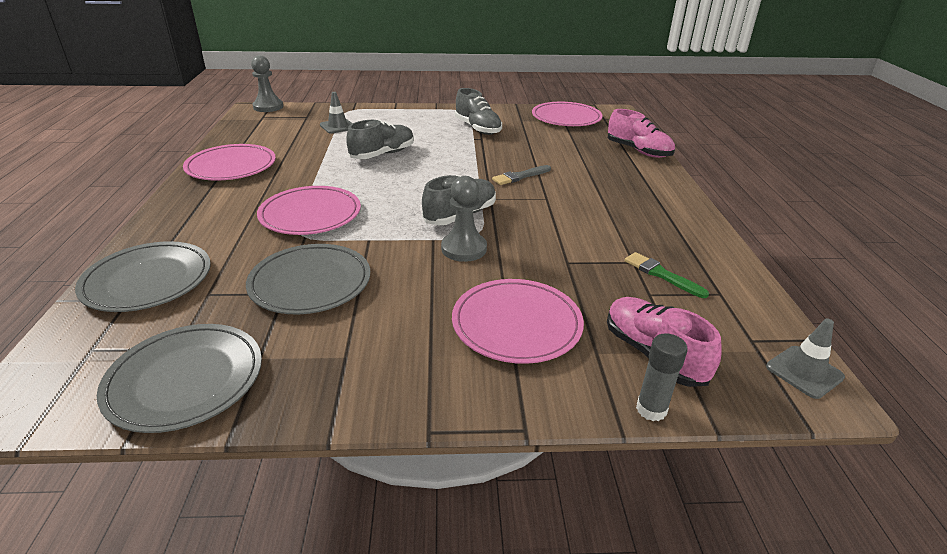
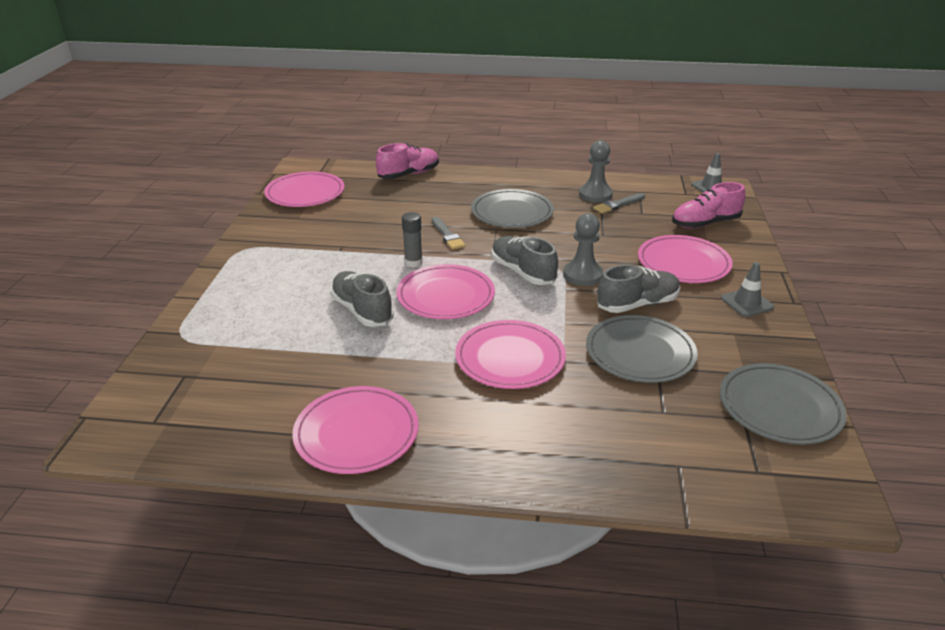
camera: 80 degrees left, 0 degrees up
grey plate [75,241,211,312] -> grey plate moved to [471,189,554,228]
grey pawn [251,55,283,112] -> grey pawn moved to [579,140,613,203]
grey traffic cone [320,92,353,134] -> grey traffic cone moved to [721,262,774,317]
grey shoe [455,88,502,135] -> grey shoe moved to [597,264,680,313]
green brush [625,252,709,298] -> grey brush [593,193,645,214]
grey glue stick [636,333,688,421] -> grey glue stick moved to [402,212,423,268]
none -> pink plate [396,264,495,319]

